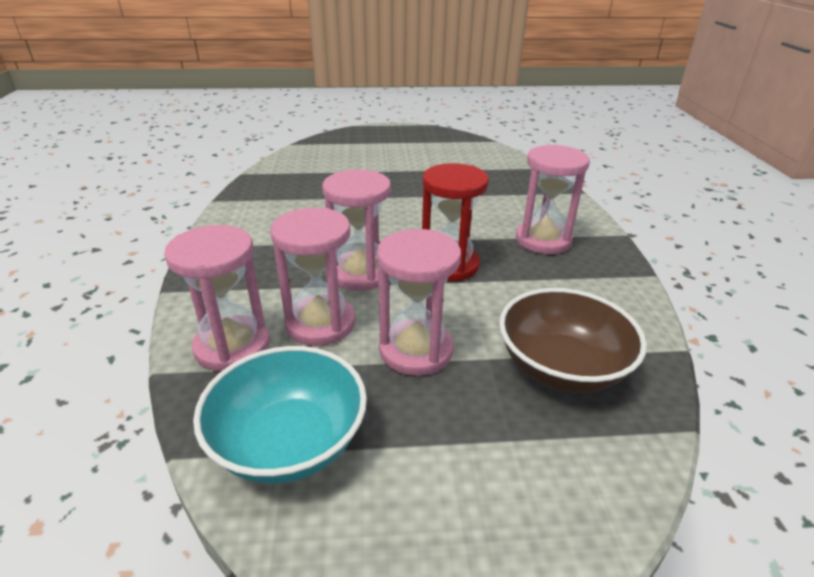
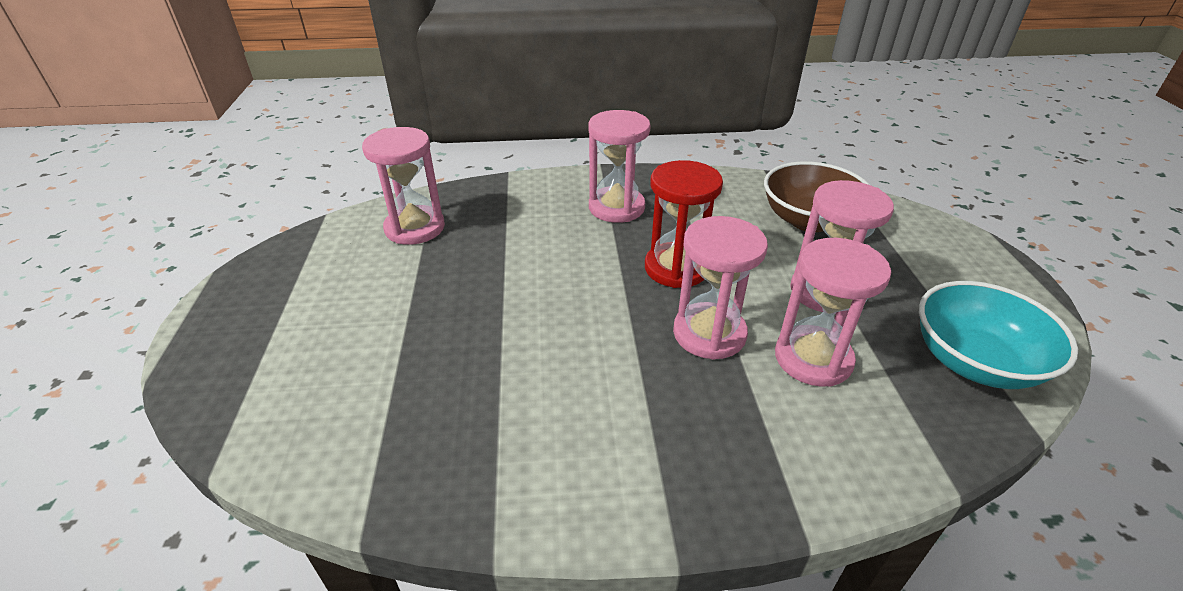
camera: 90 degrees left, 5 degrees up
pink hourglass [164,225,270,371] -> pink hourglass moved to [362,127,445,245]

